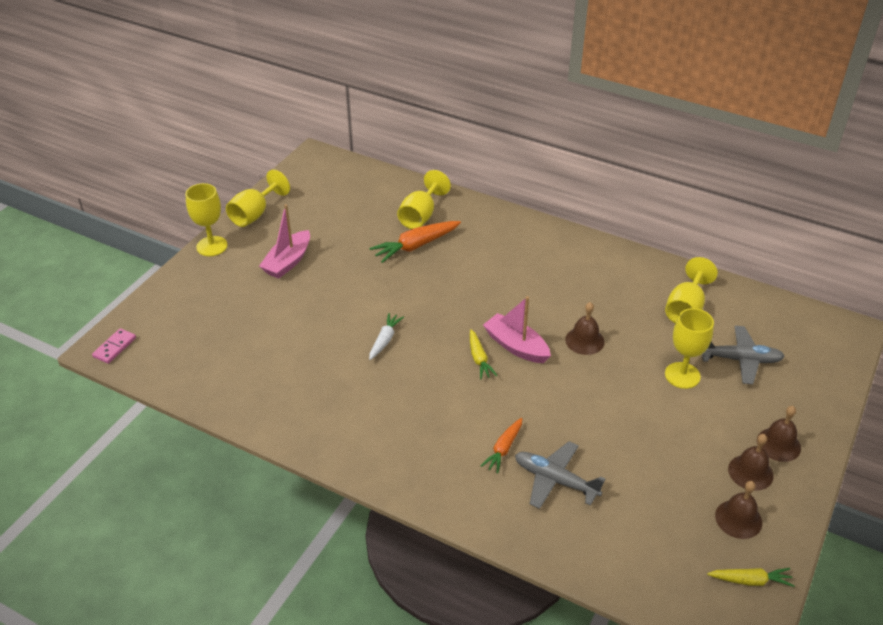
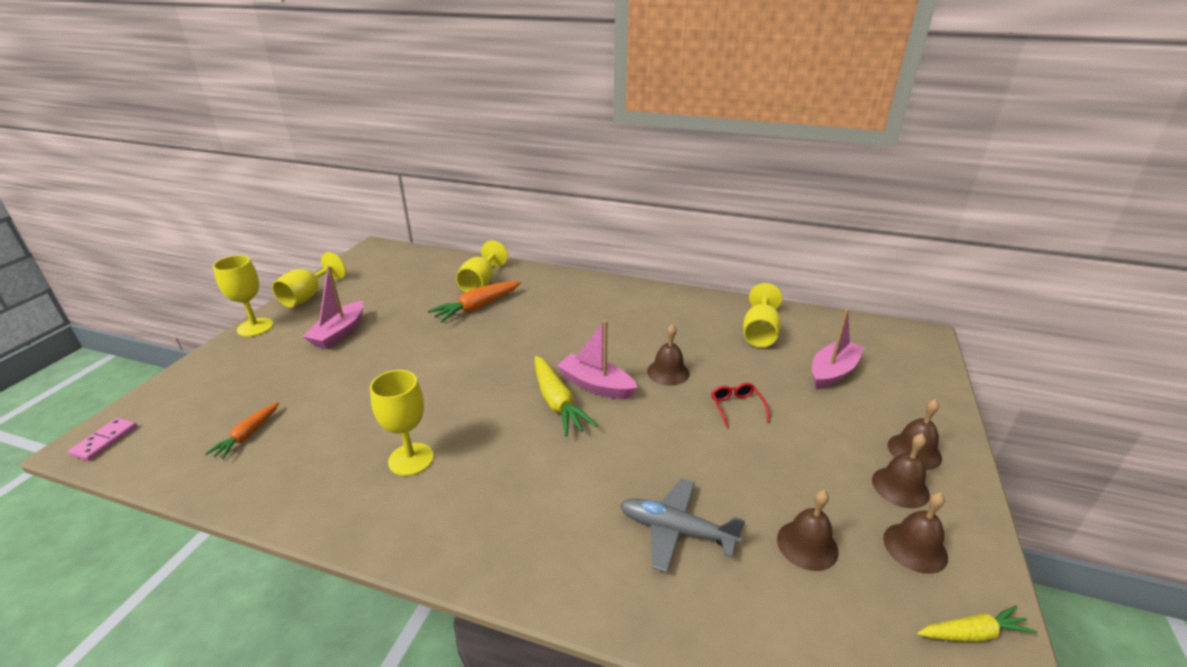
camera: 10 degrees left, 10 degrees down
white carrot [369,313,404,360] -> none
yellow carrot [470,329,498,379] -> yellow carrot [535,356,598,436], size x1.63
orange carrot [481,418,522,473] -> orange carrot moved to [205,402,279,459]
yellow goblet [665,308,714,389] -> yellow goblet moved to [370,370,434,476]
grey plane [702,326,785,384] -> pink boat [812,309,864,389]
none -> red glasses [711,383,770,428]
none -> brown bell [777,490,839,571]

